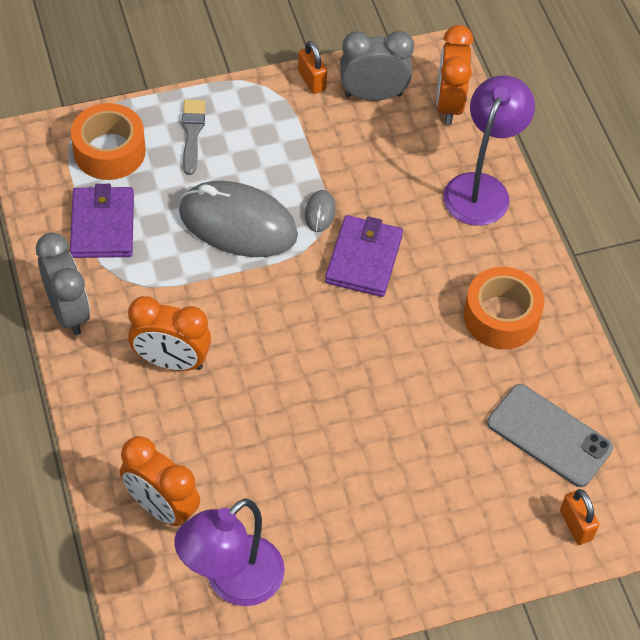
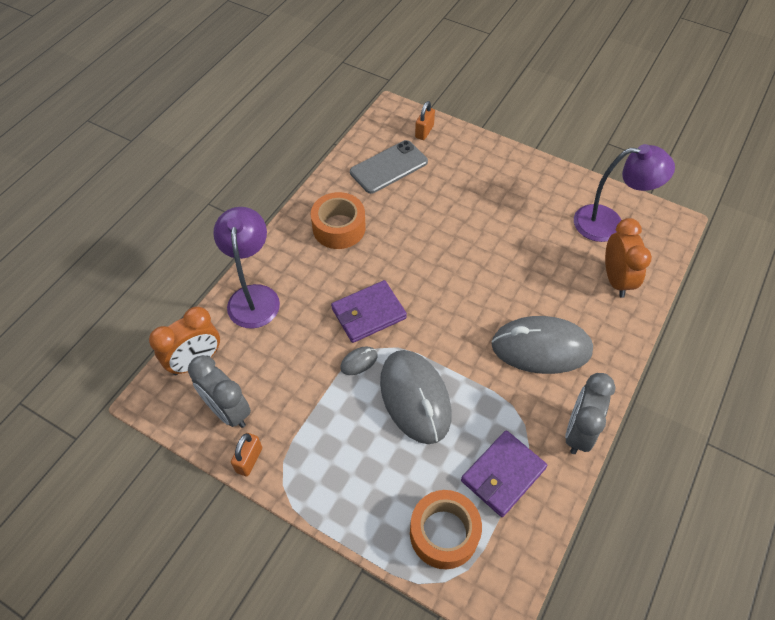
camera: 130 degrees left, 0 degrees up
orange clock [128,296,211,371] -> grey mouse [492,316,593,374]
grey brush [182,99,205,175] -> none
purple lamp [443,75,535,226] -> purple lamp turned 105 degrees clockwise [213,207,280,329]
grey phone [487,384,613,487] -> grey phone turned 60 degrees clockwise [350,140,428,194]

